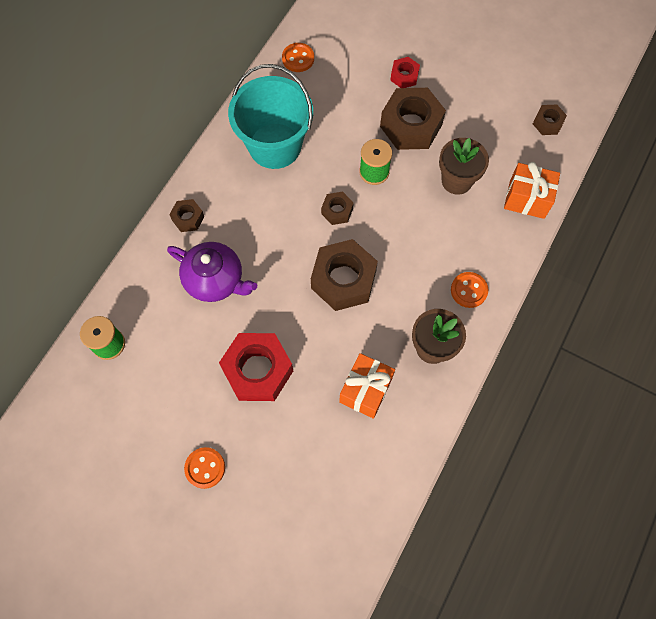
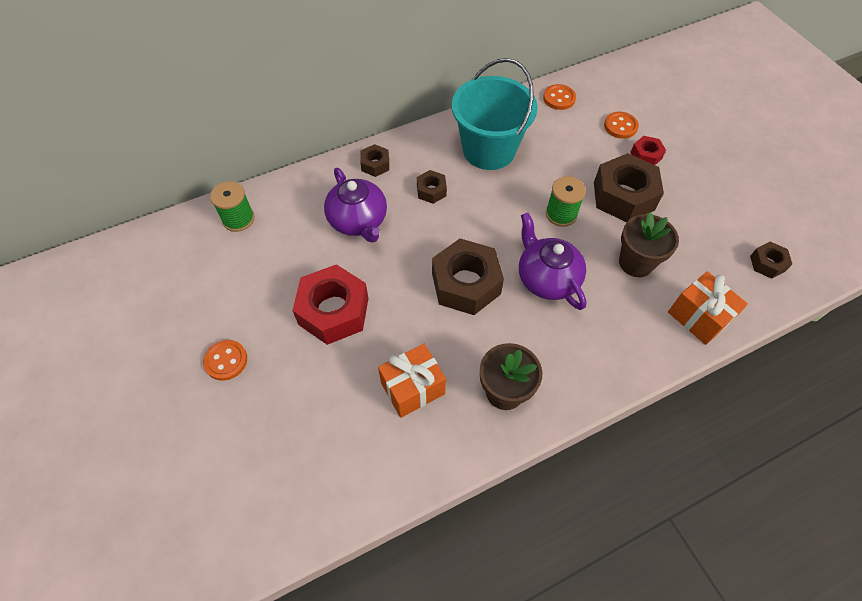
camera: 35 degrees right, 10 degrees down
brown nut [321,192,354,225] -> brown nut moved to [417,170,447,204]
orange button [451,272,488,308] -> orange button moved to [604,112,639,139]
none -> purple teapot [519,213,586,310]

